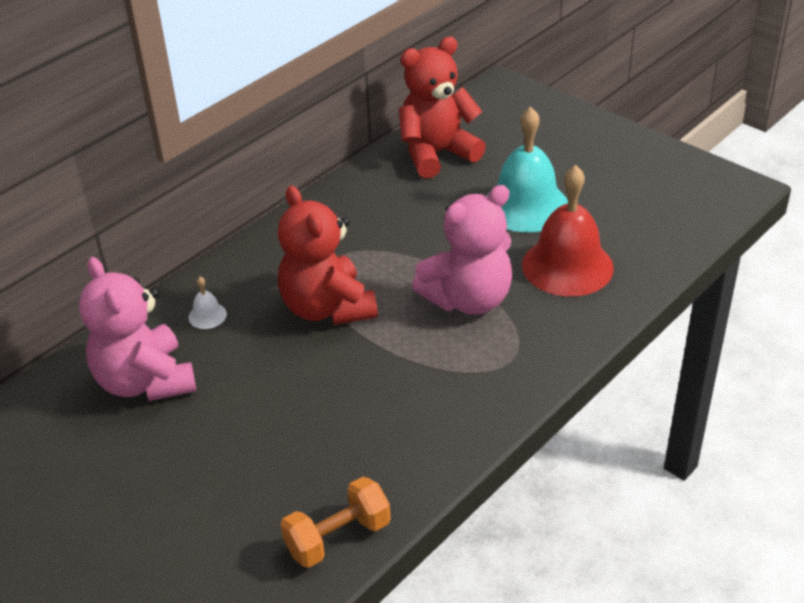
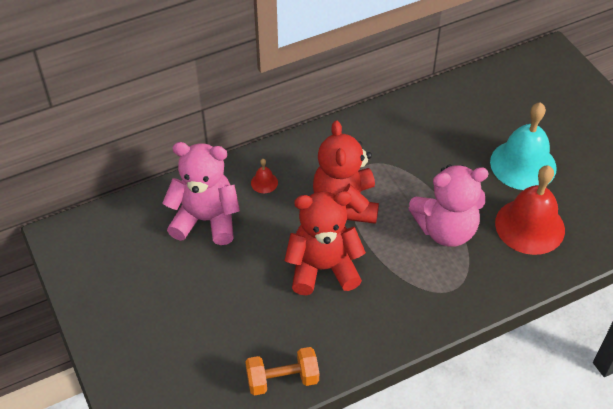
camera: 20 degrees right, 10 degrees up
pink teddy bear [79,257,196,401] -> pink teddy bear turned 105 degrees clockwise [163,142,240,245]
white bell [189,277,227,329] -> red bell [251,159,278,193]
red teddy bear [399,37,486,179] -> red teddy bear moved to [284,191,366,295]

